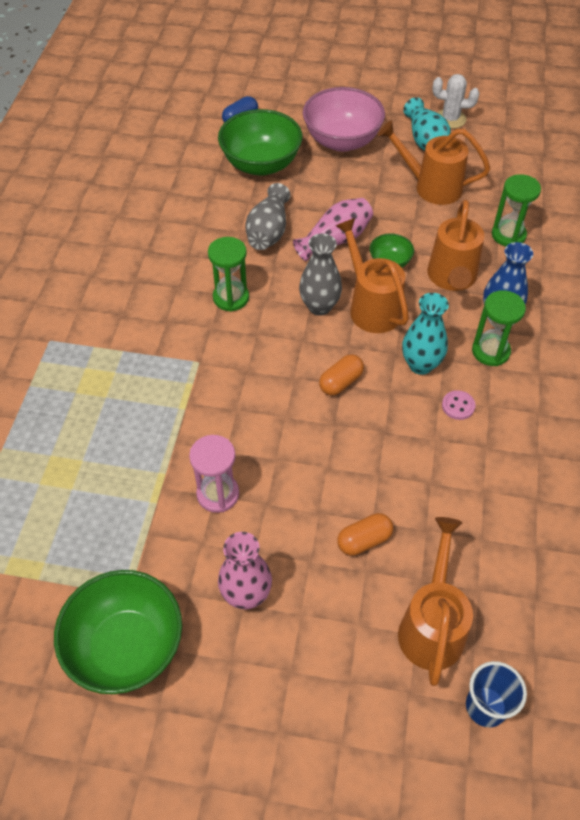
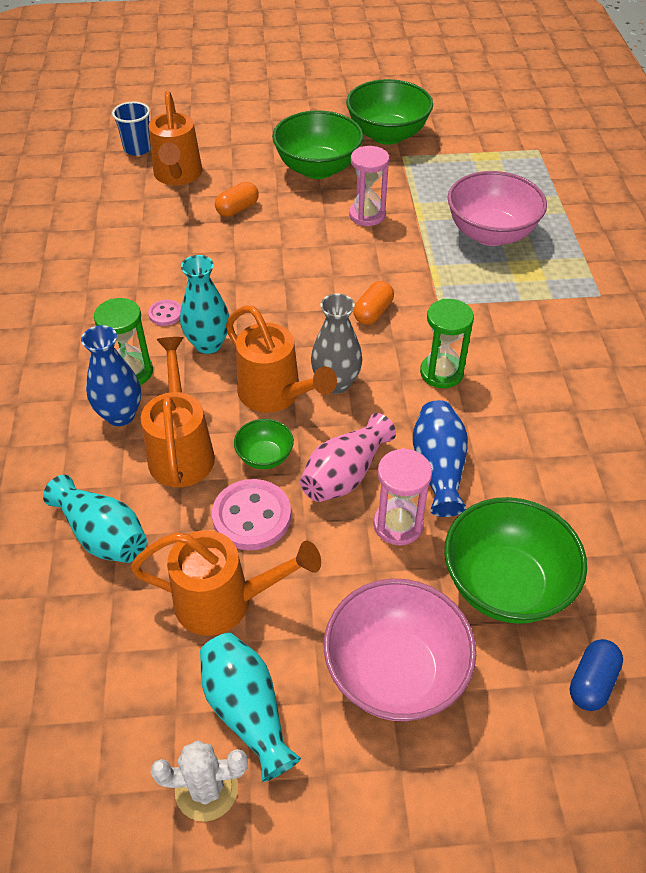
camera: 165 degrees right, 5 degrees down
pink vase [218,532,272,609] -> green bowl [272,110,363,179]
grey vase [245,183,291,250] -> blue vase [412,400,468,517]
orange capsule [319,354,364,396] -> orange capsule moved to [353,281,394,325]
green hourglass [492,174,541,246] -> turquoise vase [43,475,147,563]
none -> pink button [212,479,291,550]
none -> pink hourglass [374,448,432,545]
none -> pink bowl [447,171,547,246]

